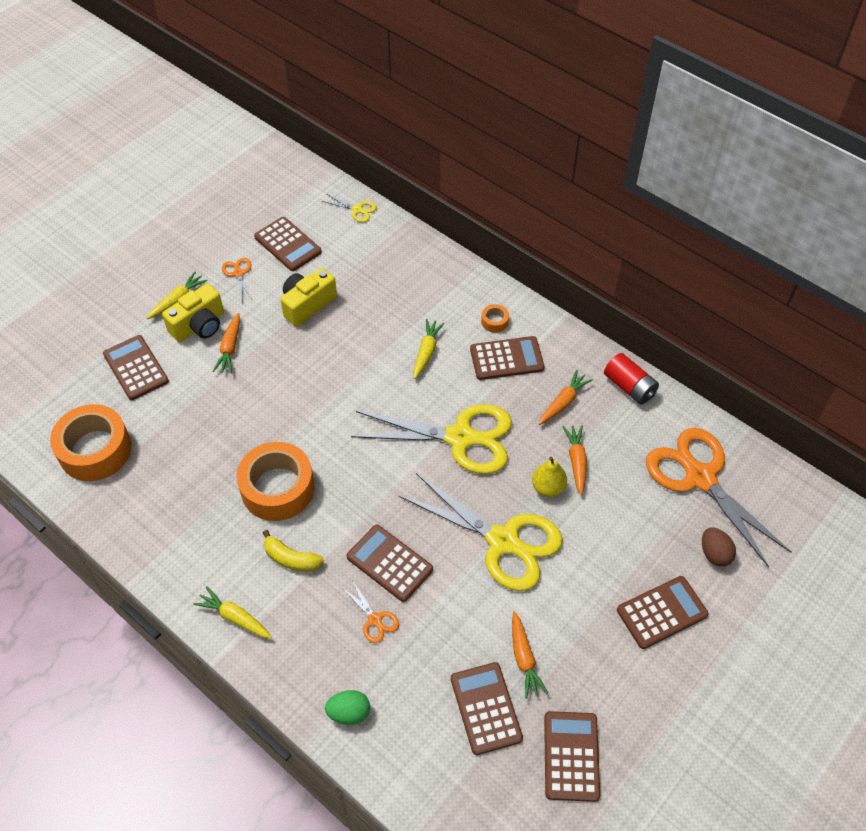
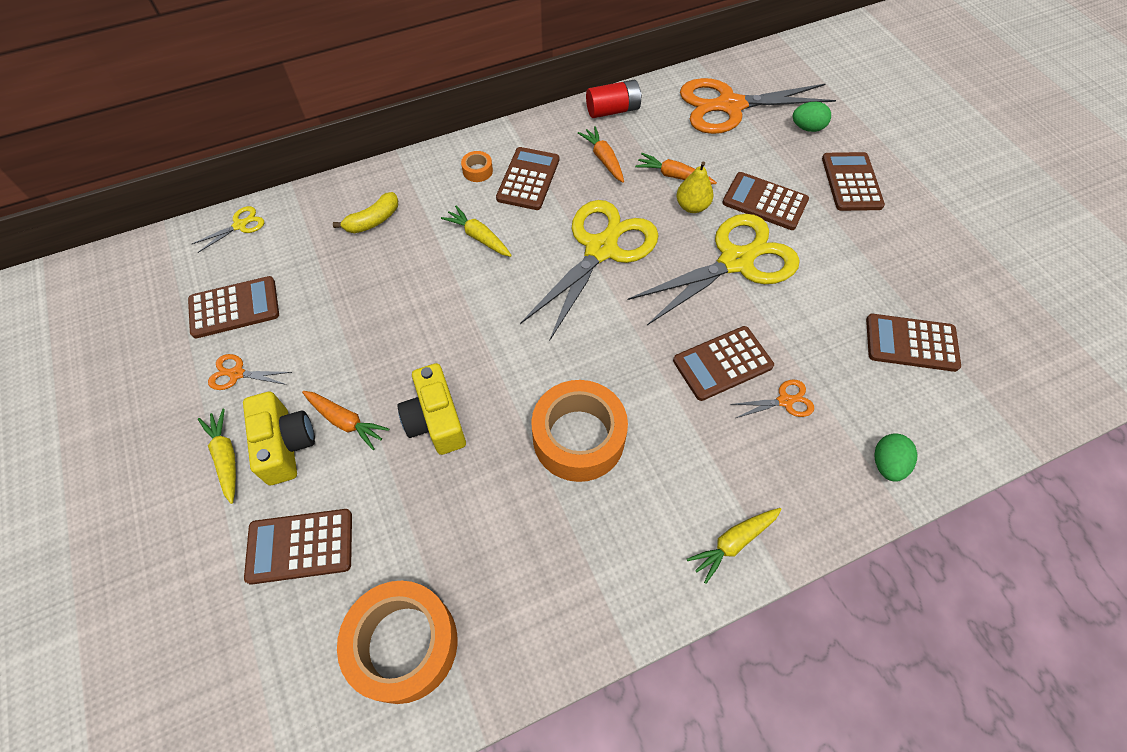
camera: 65 degrees left, 5 degrees up
yellow banana [263,530,324,572] -> yellow banana moved to [333,192,398,233]
yellow camera [280,268,337,327] -> yellow camera moved to [397,363,466,455]
orange carrot [512,611,548,699] -> none
brown calculator [544,711,600,802] -> brown calculator moved to [722,172,809,230]
brown egg [702,528,736,567] -> green egg [793,102,831,132]

